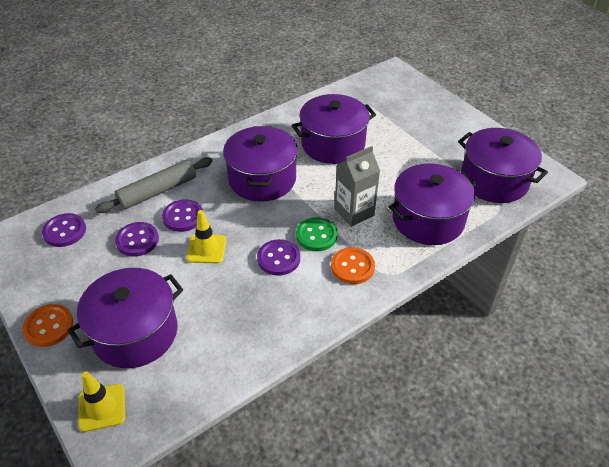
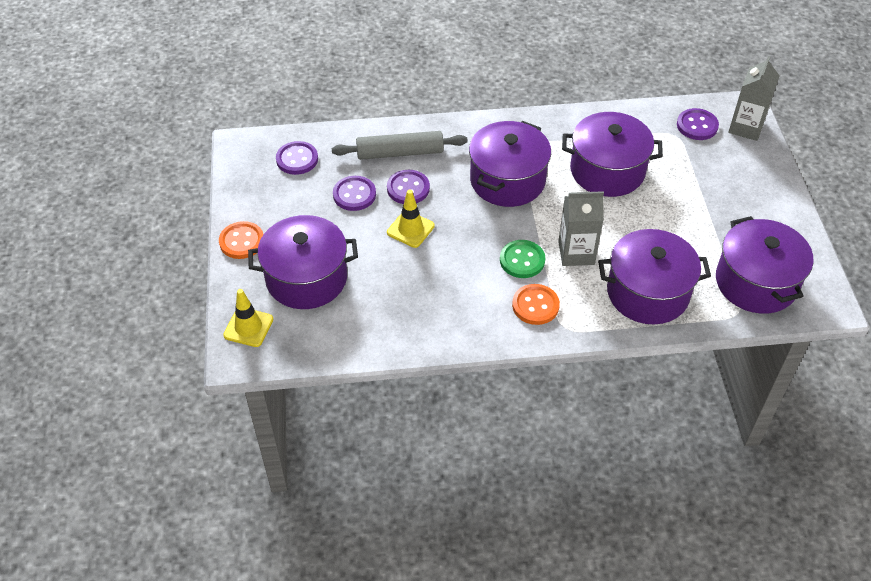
camera: 30 degrees right, 5 degrees up
purple button [257,239,300,276] -> purple button moved to [677,108,719,140]
none -> grey carton [728,56,779,141]

